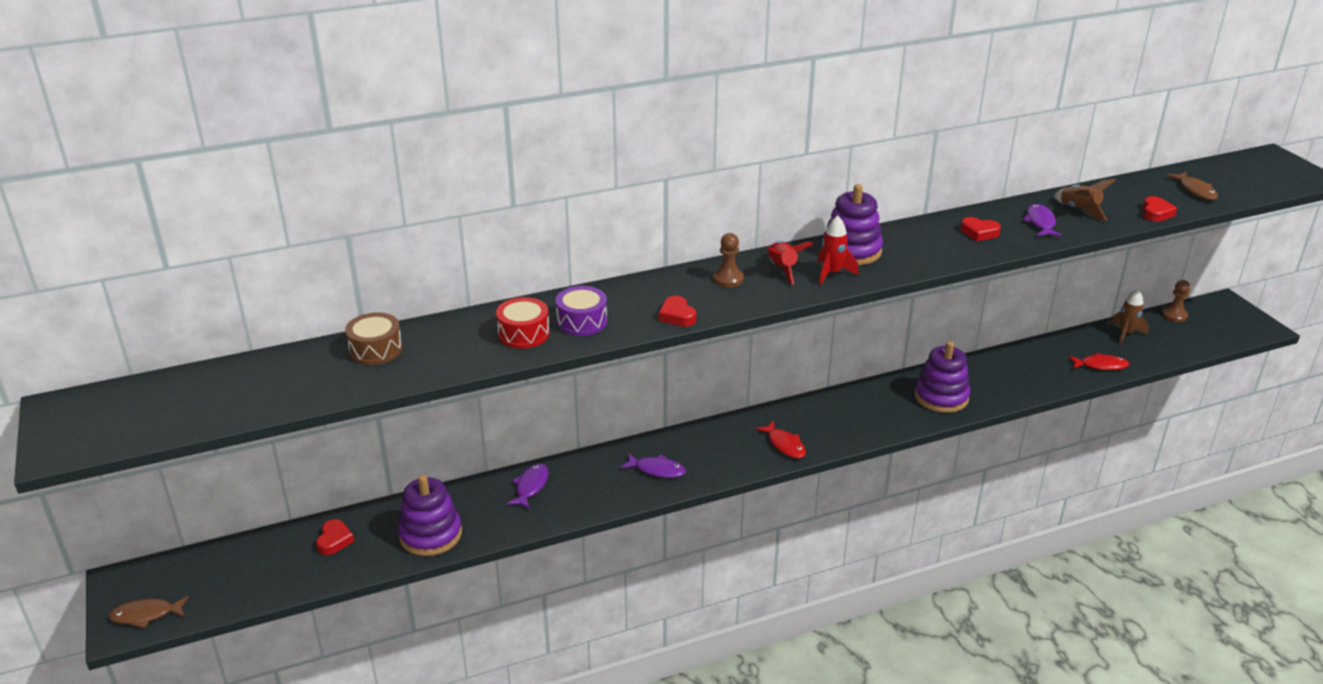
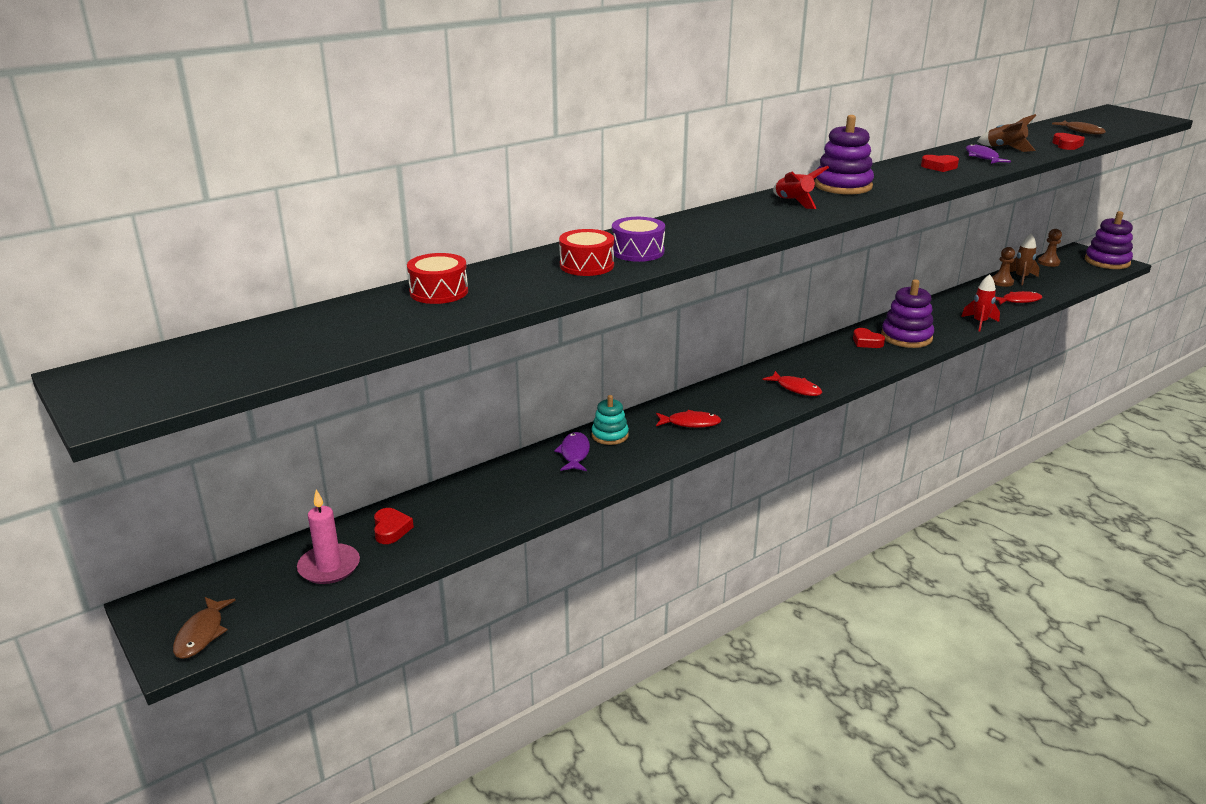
camera: 15 degrees left, 5 degrees down
brown fish [108,596,189,628] -> brown fish turned 60 degrees counterclockwise [173,597,236,659]
brown drum [345,312,403,365] -> red drum [407,253,468,304]
purple stacking toy [398,475,462,556] -> purple stacking toy moved to [1085,211,1133,269]
purple fish [621,453,686,478] -> red fish [656,410,721,428]
red heart [659,296,696,327] -> red heart moved to [853,328,885,348]
brown pawn [713,233,744,287] -> brown pawn moved to [992,247,1015,287]
red rocket [818,215,859,285] -> red rocket moved to [961,275,1000,331]
none -> pink candle [297,489,360,584]
none -> turquoise stacking toy [591,395,629,445]

